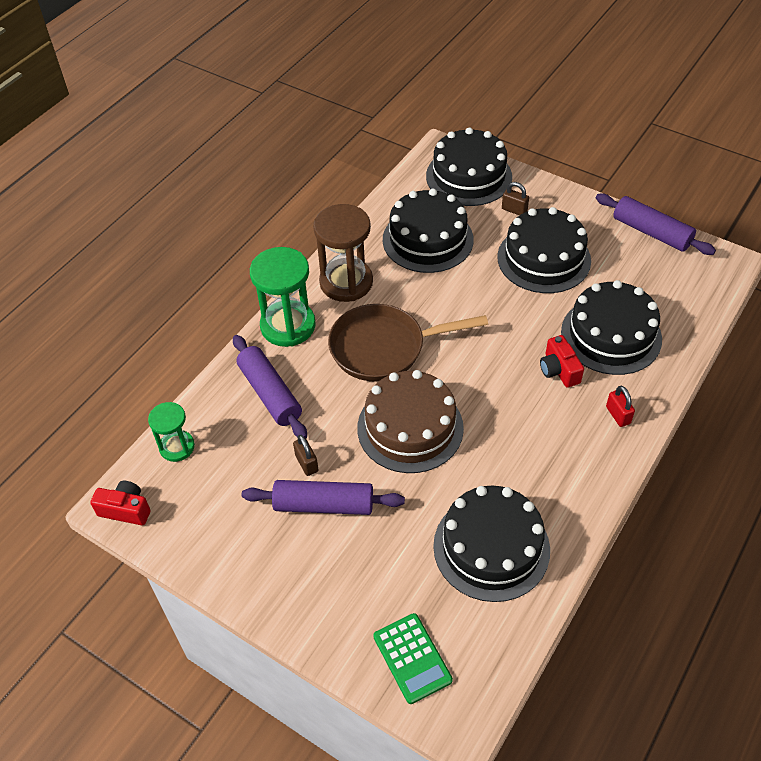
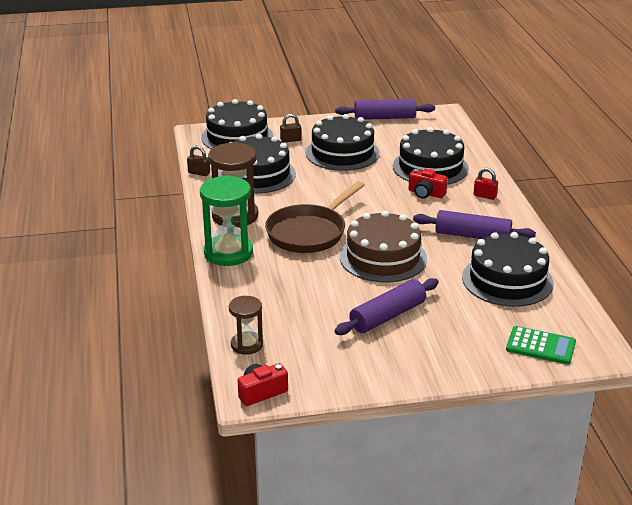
camera: 45 degrees left, 20 degrees down
green hourglass [148,402,195,462] -> brown hourglass [229,296,263,355]
purple rolling pin [233,335,307,438] -> purple rolling pin moved to [413,210,536,239]
brown padlock [293,435,318,476] -> brown padlock moved to [187,146,210,176]

